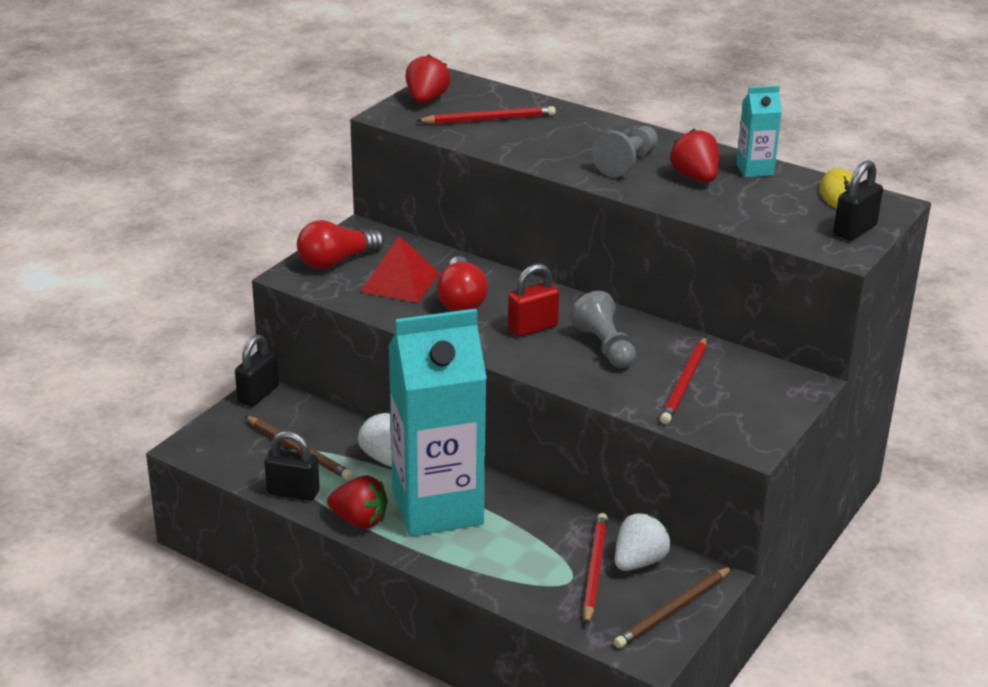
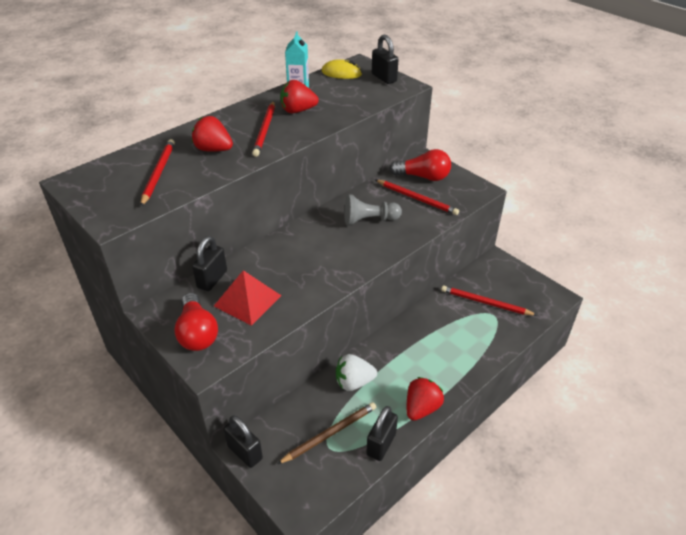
camera: 75 degrees left, 10 degrees up
turquoise carton [388,309,487,536] -> none
red strawberry [406,54,450,103] -> red strawberry moved to [192,116,233,152]
red light bulb [437,256,488,311] -> red light bulb moved to [389,149,451,181]
red padlock [508,264,560,337] -> none
grey pawn [592,126,658,177] -> red pencil [252,101,275,157]
brown pencil [614,566,733,648] -> none
white strawberry [615,513,671,571] -> none
none -> black padlock [192,236,227,291]

